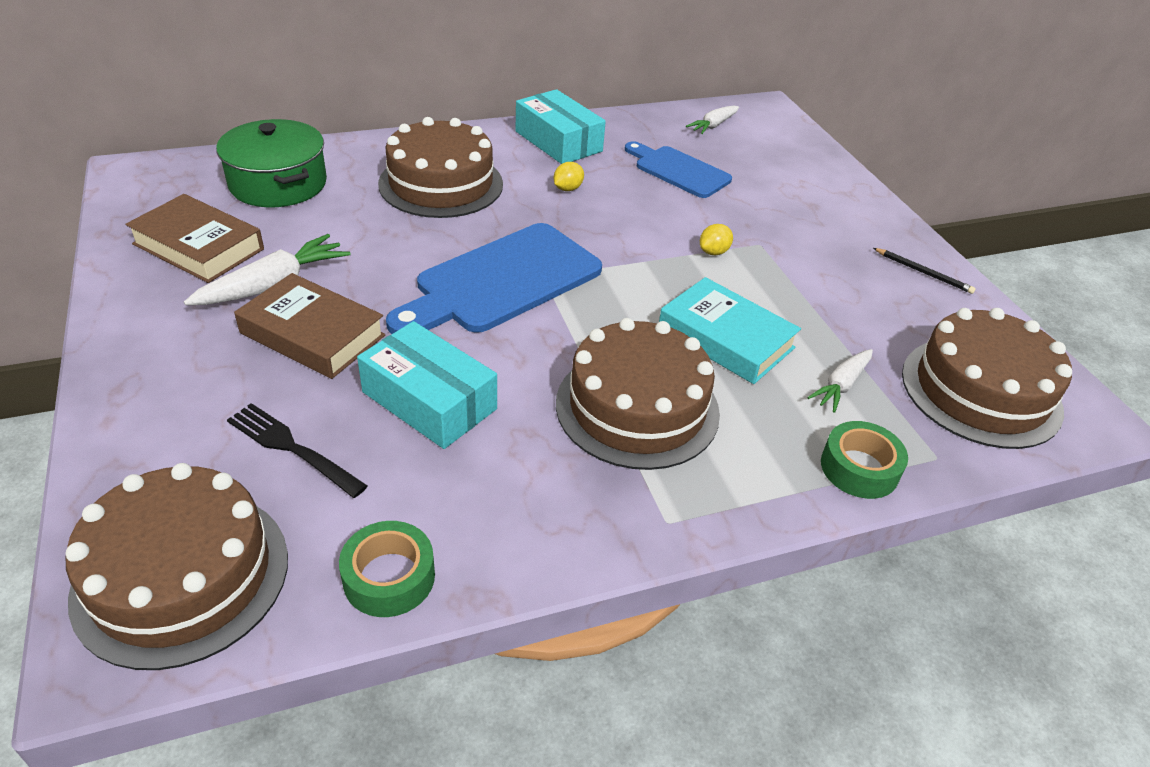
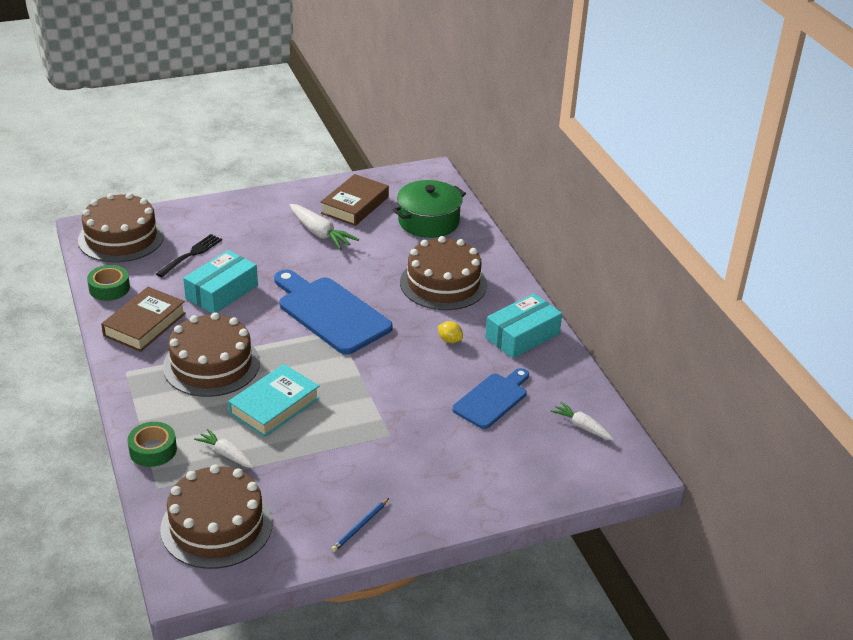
camera: 90 degrees right, 5 degrees down
brown book [234,273,385,379] -> brown book moved to [101,287,186,352]
yellow lemon [700,224,733,255] -> none
black pencil [873,248,976,294] -> blue pencil [331,498,389,552]

